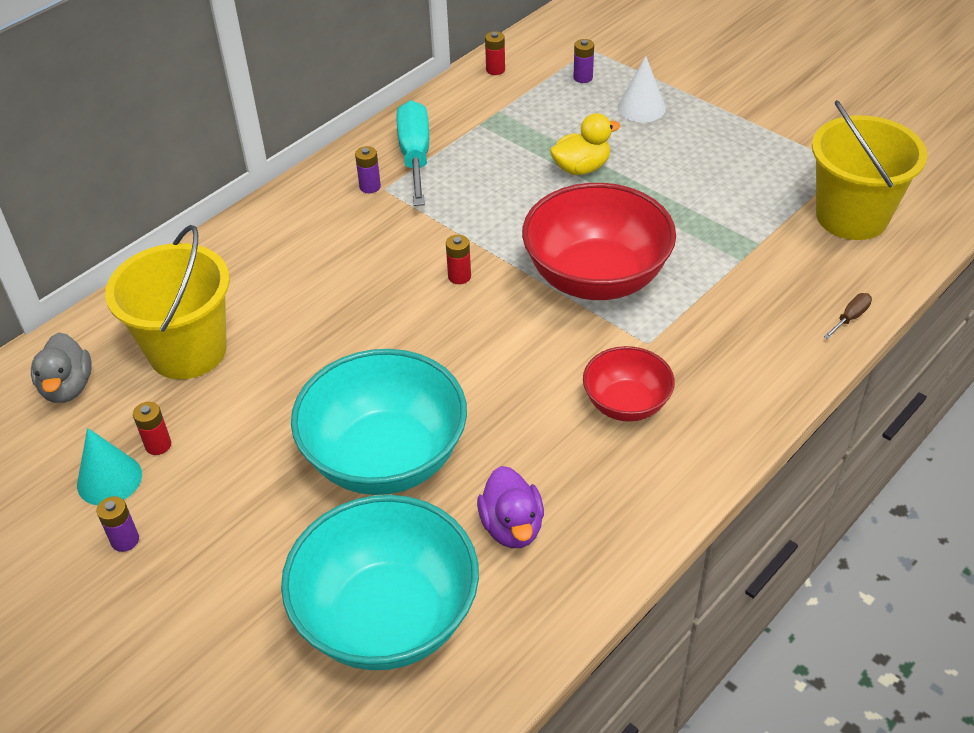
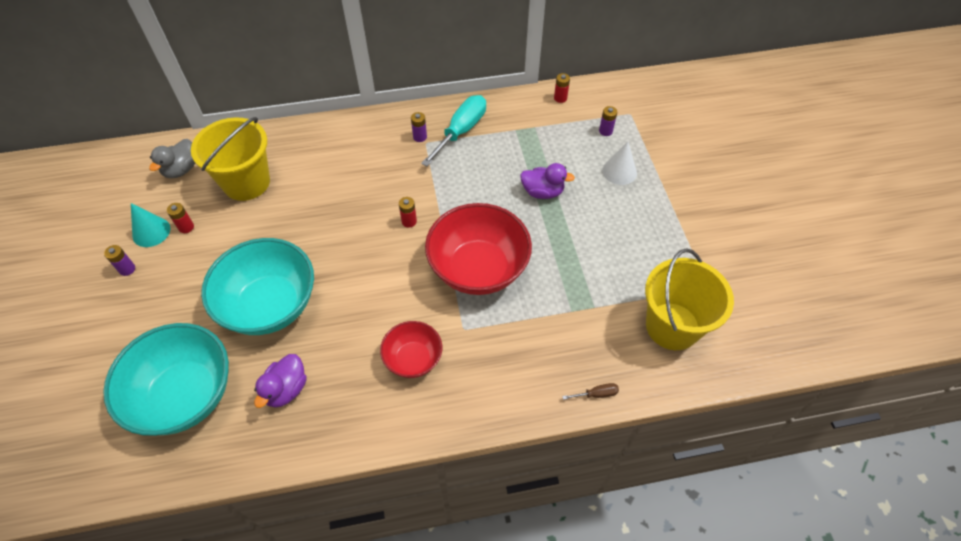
camera: 35 degrees right, 10 degrees up
yellow duck [550,113,620,175] -> purple duck [520,163,575,199]

